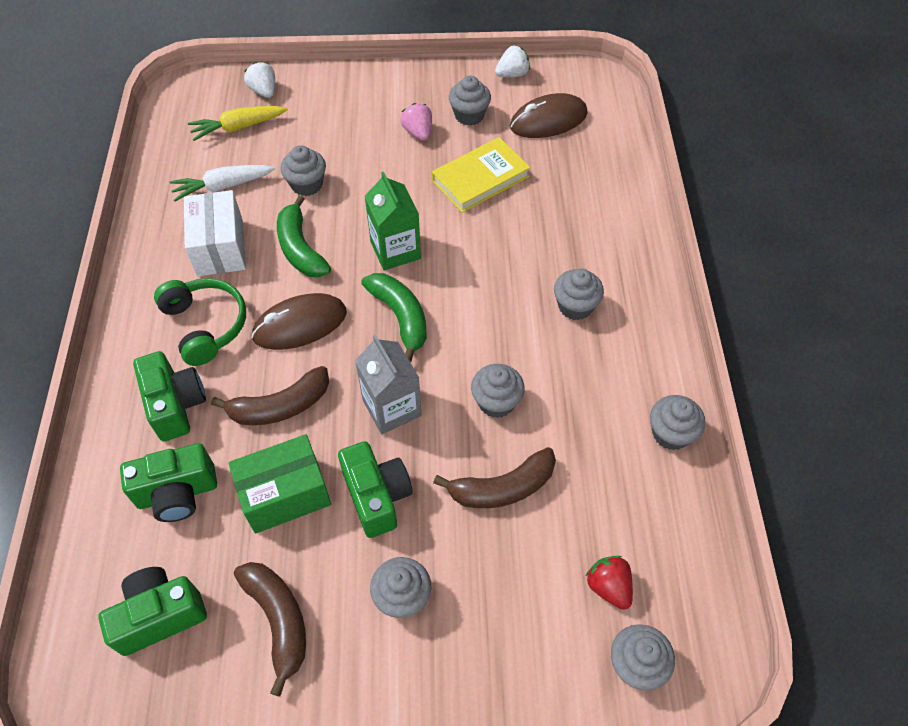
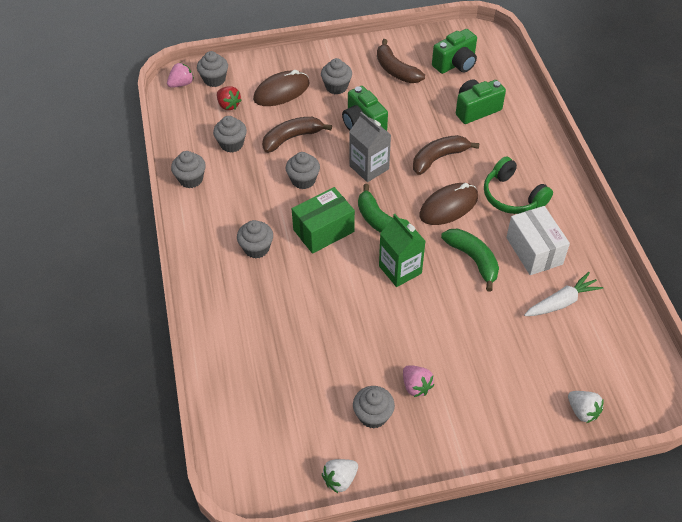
camera: 170 degrees right, 5 degrees down
green camera [133,351,206,442] -> none
yellow carrot [188,106,288,141] -> none
green box [228,434,331,534] -> green box moved to [292,187,355,254]
grey cupcake [280,145,326,196] -> grey cupcake moved to [213,116,247,153]
yellow book [432,137,530,213] -> none
brown mouse [510,93,588,138] -> brown mouse moved to [253,70,310,106]
none -> pink strawberry [167,62,194,88]

